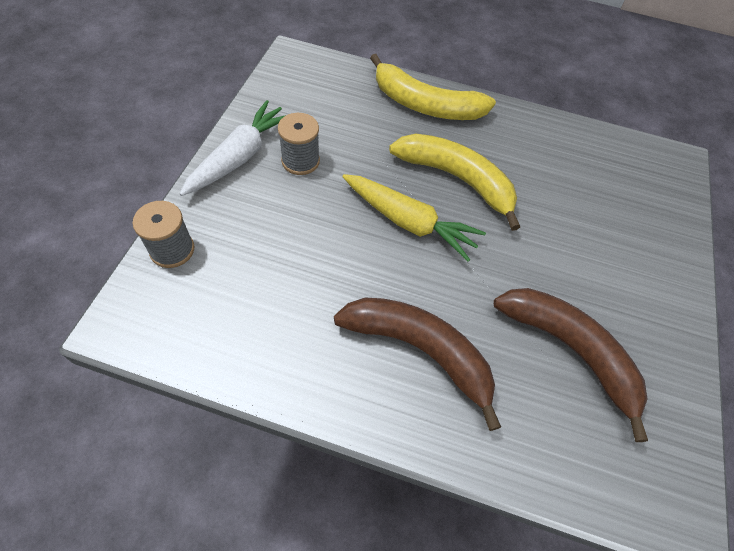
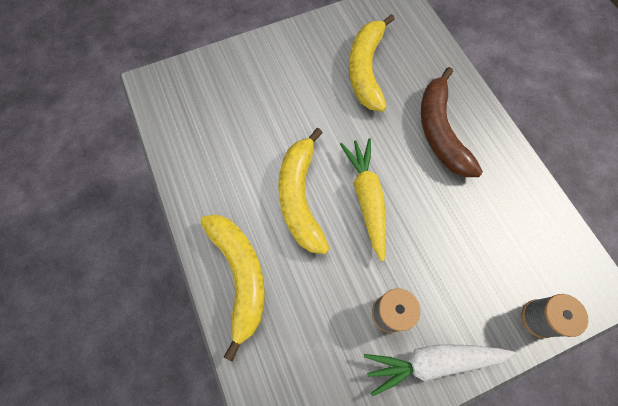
camera: 125 degrees left, 10 degrees up
brown banana [494,288,648,442] -> yellow banana [349,14,395,112]

